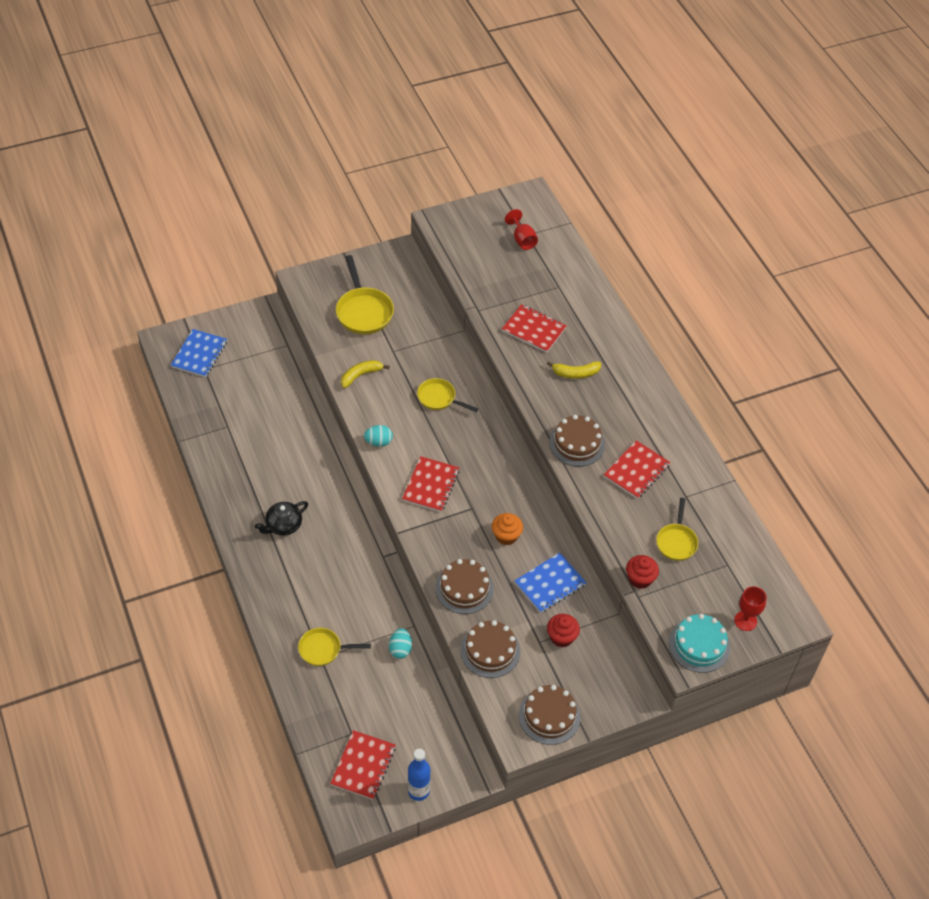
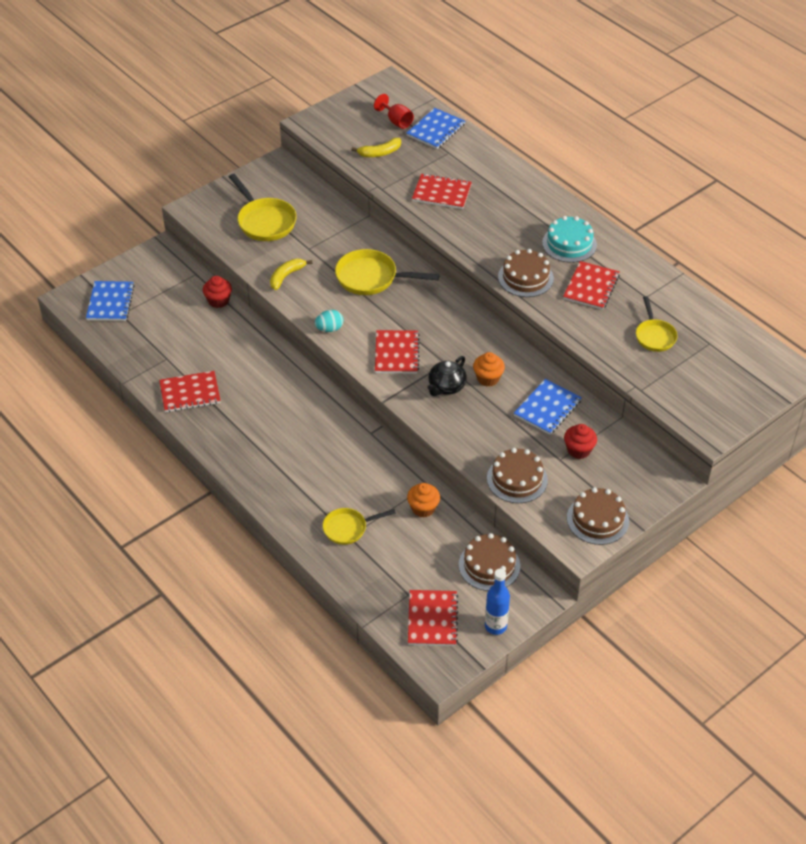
camera: 15 degrees left, 5 degrees down
black teapot [255,501,308,536] -> black teapot moved to [427,356,467,396]
turquoise egg [389,628,412,659] -> orange cupcake [407,483,440,518]
yellow pan [417,378,478,412] -> yellow pan [335,249,440,295], size x1.58
brown cake [435,559,494,614] -> brown cake moved to [459,533,520,591]
yellow banana [547,361,601,379] -> yellow banana moved to [351,138,401,157]
red cupcake [626,555,659,589] -> red cupcake moved to [203,276,232,308]
turquoise cake [669,614,730,673] -> turquoise cake moved to [542,216,597,263]
red goblet [734,586,767,631] -> none
none -> red notebook [159,371,221,412]
none -> blue notebook [407,108,466,149]

